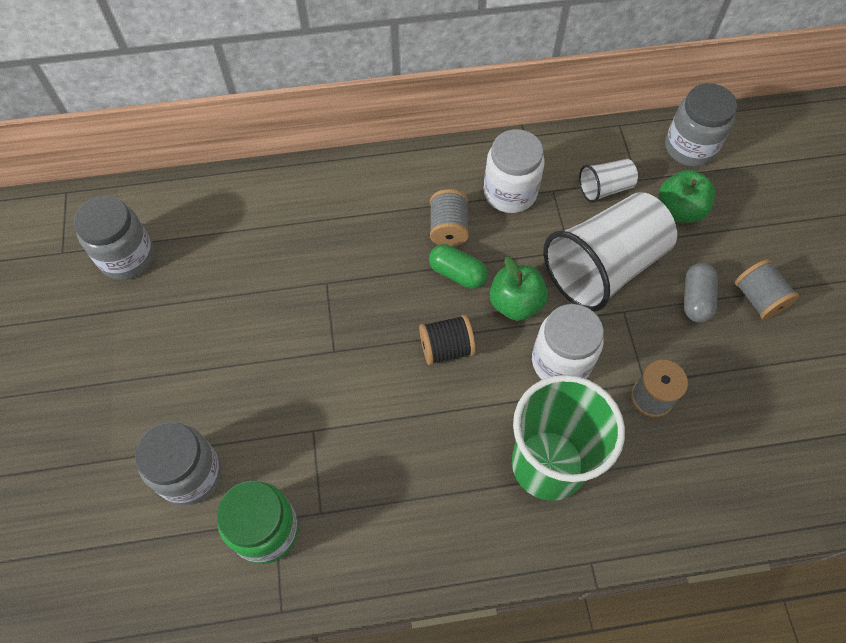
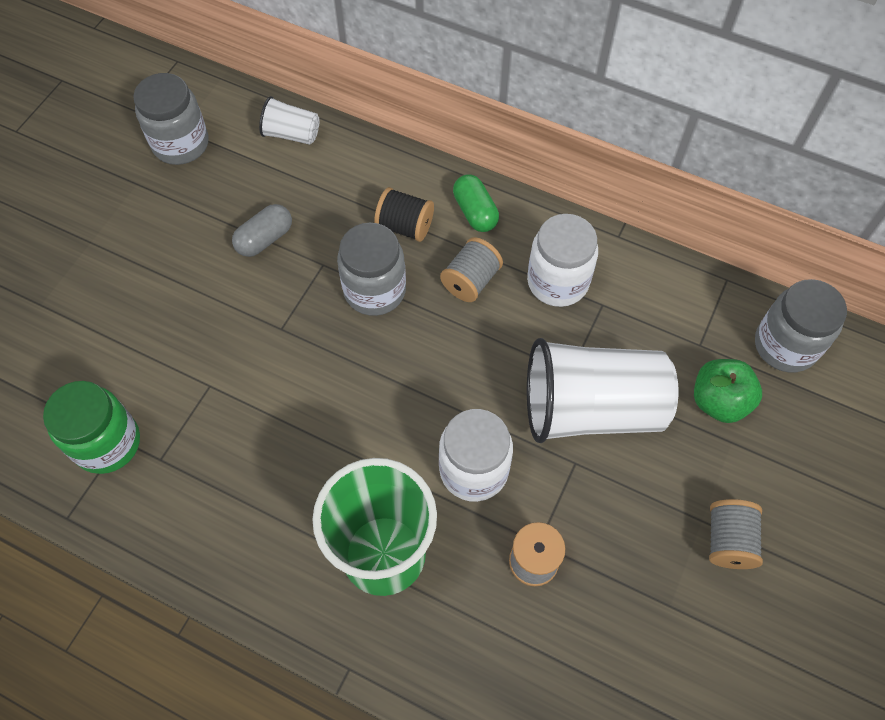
camera: 35 degrees right, 0 degrees up
grey jar [135,422,222,506] -> grey jar moved to [337,223,406,316]
black spool [419,315,476,365] -> black spool moved to [374,187,434,242]
green capsule [429,244,488,289] -> green capsule moved to [453,174,499,232]
green apple [490,257,548,321] -> none
white cup [579,159,638,203] -> white cup moved to [259,96,319,145]
grey capsule [684,263,718,323] -> grey capsule moved to [232,204,292,257]

